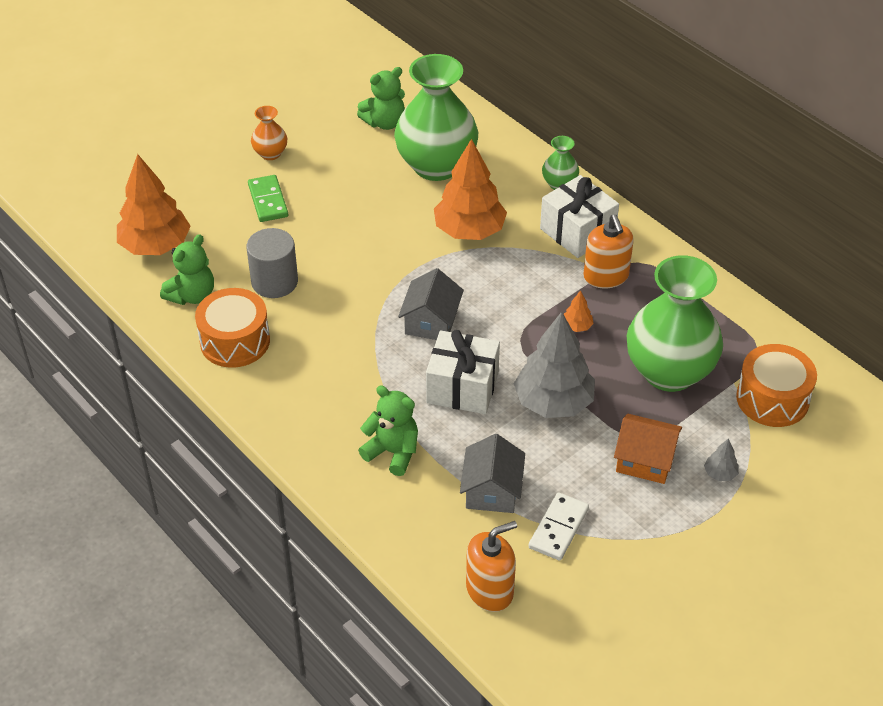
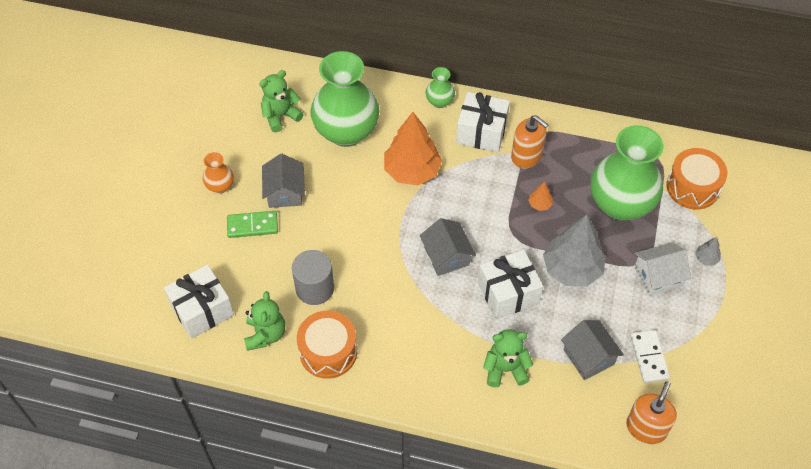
camera: 35 degrees left, 10 degrees up
orange tree [117,154,191,255] -> white gift [164,265,234,339]
green domino [248,175,288,222] -> green domino turned 45 degrees counterclockwise [227,211,278,238]
green teddy bear [357,67,405,130] -> green teddy bear turned 150 degrees counterclockwise [259,70,304,132]
orange house [614,414,682,484] -> white house [634,243,691,296]
none -> grey house [262,153,305,208]

